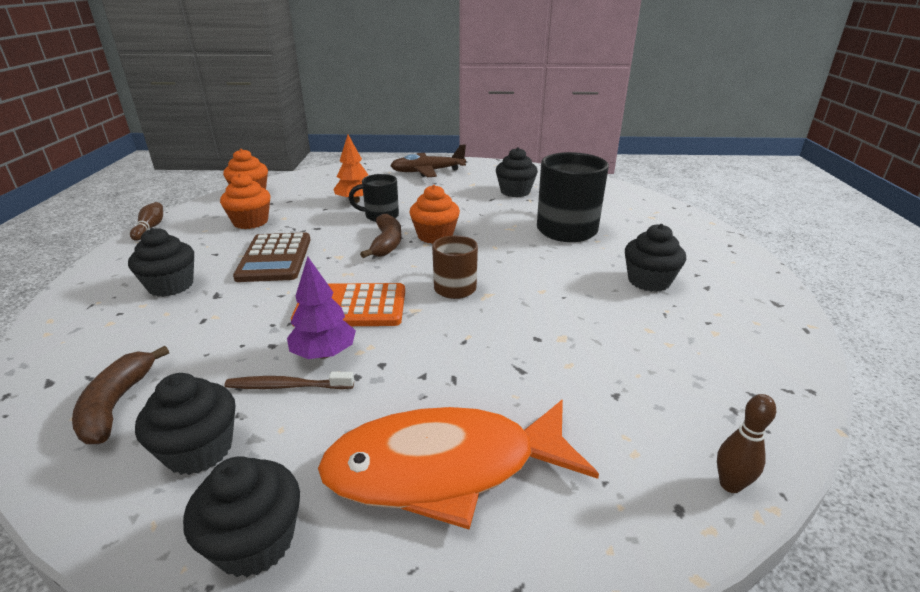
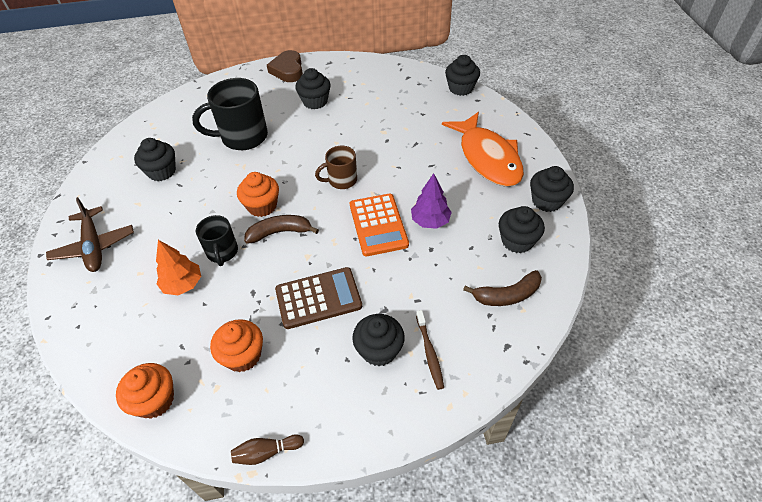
camera: 100 degrees left, 20 degrees up
brown toothbrush [225,372,354,389] -> brown toothbrush moved to [416,310,444,390]
brown bowling pin [717,394,776,493] -> black cupcake [445,55,480,96]
none -> brown heart [267,50,303,82]

